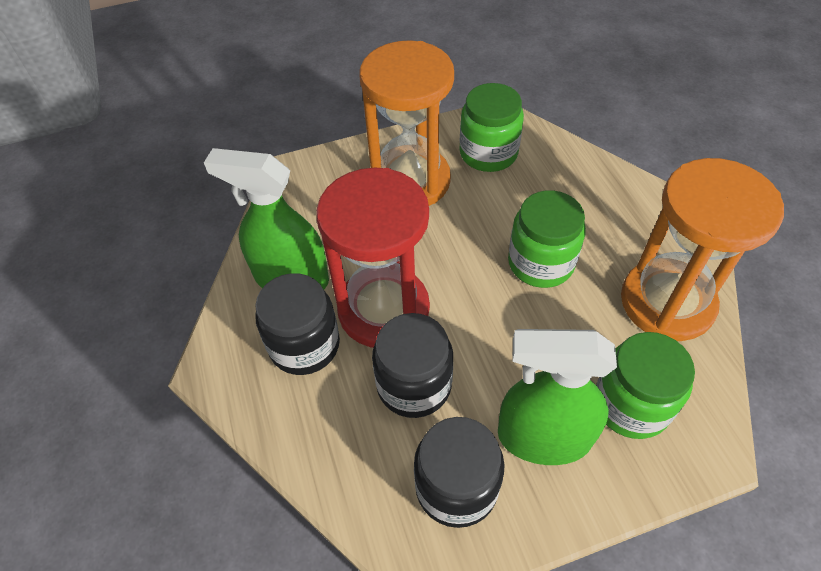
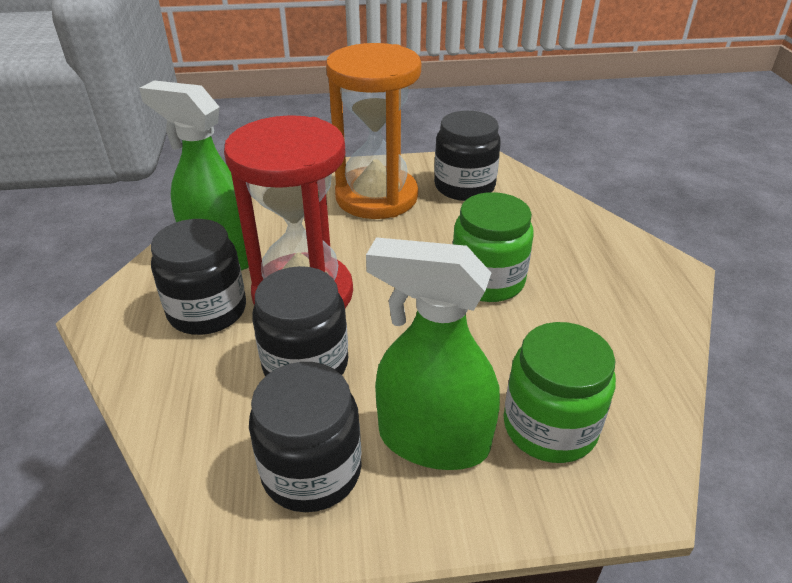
camera: 10 degrees right, 15 degrees down
green jar [460,83,524,172] -> black jar [434,111,501,201]
orange hourglass [621,158,784,341] -> none

